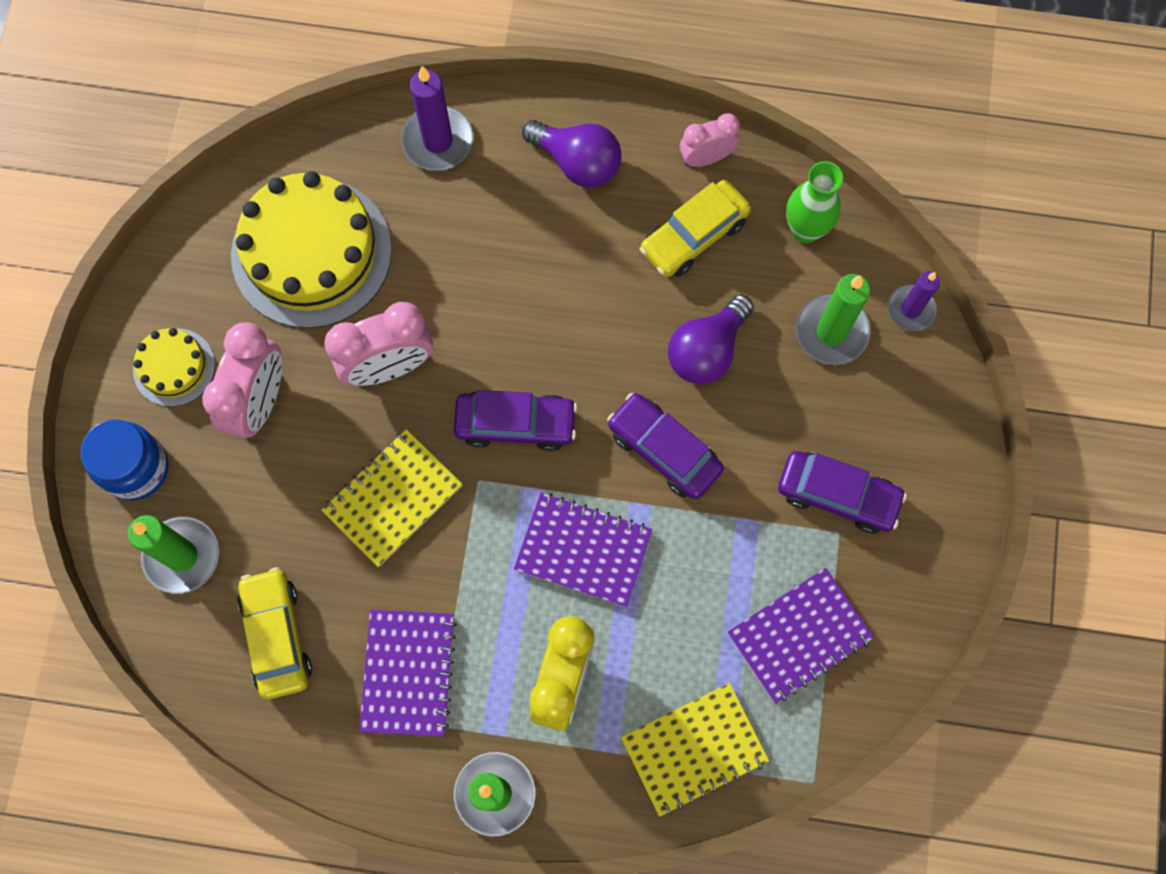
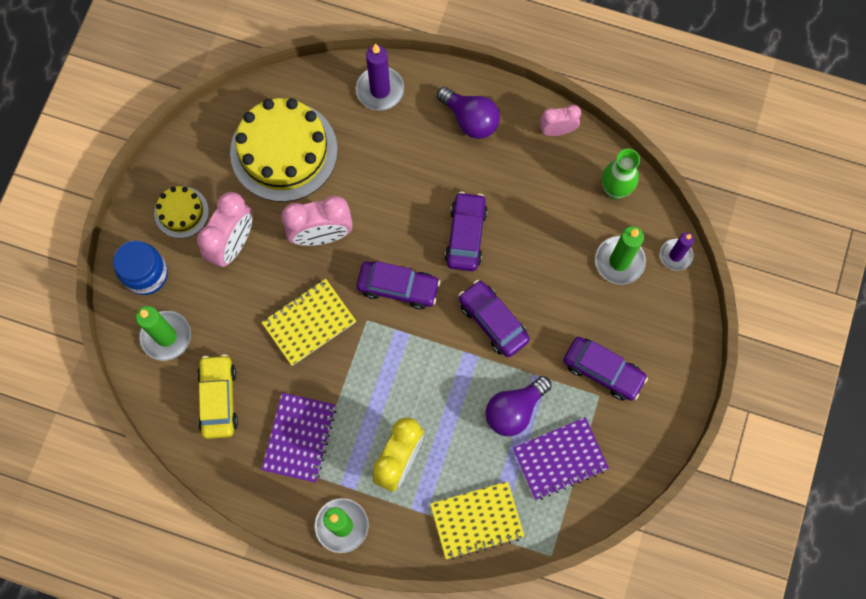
camera: 10 degrees right, 0 degrees up
purple notebook [514,493,652,607] -> none
yellow car [640,180,751,277] -> none
purple light bulb [668,294,754,384] -> purple light bulb moved to [485,376,552,436]
none -> purple car [445,192,488,271]

